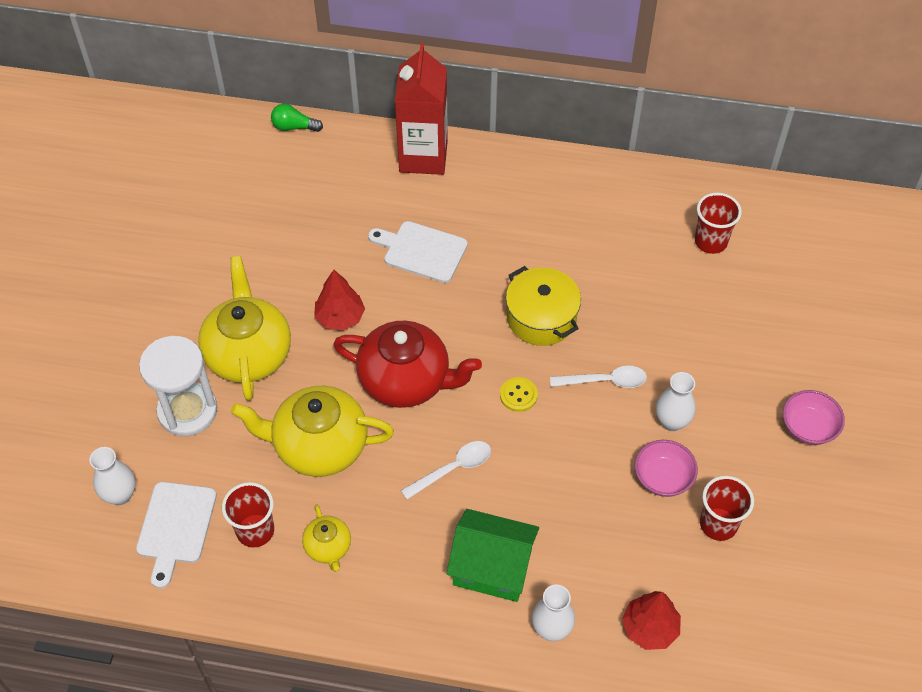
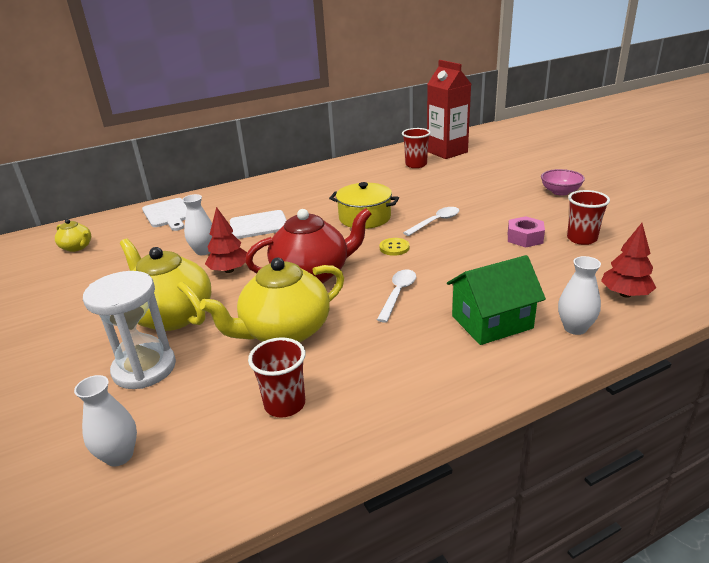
camera: 35 degrees left, 25 degrees down
white cutting board [136,482,217,589] -> white cutting board moved to [142,198,187,231]
green light bulb [271,104,323,132] -> none
yellow teapot [302,505,351,572] -> yellow teapot moved to [55,219,91,252]
red carton [395,43,448,175] -> red carton moved to [427,60,471,159]
pink bowl [635,440,698,497] -> pink nut [508,216,545,247]
white vase [656,372,696,431] -> white vase moved to [182,194,212,255]

